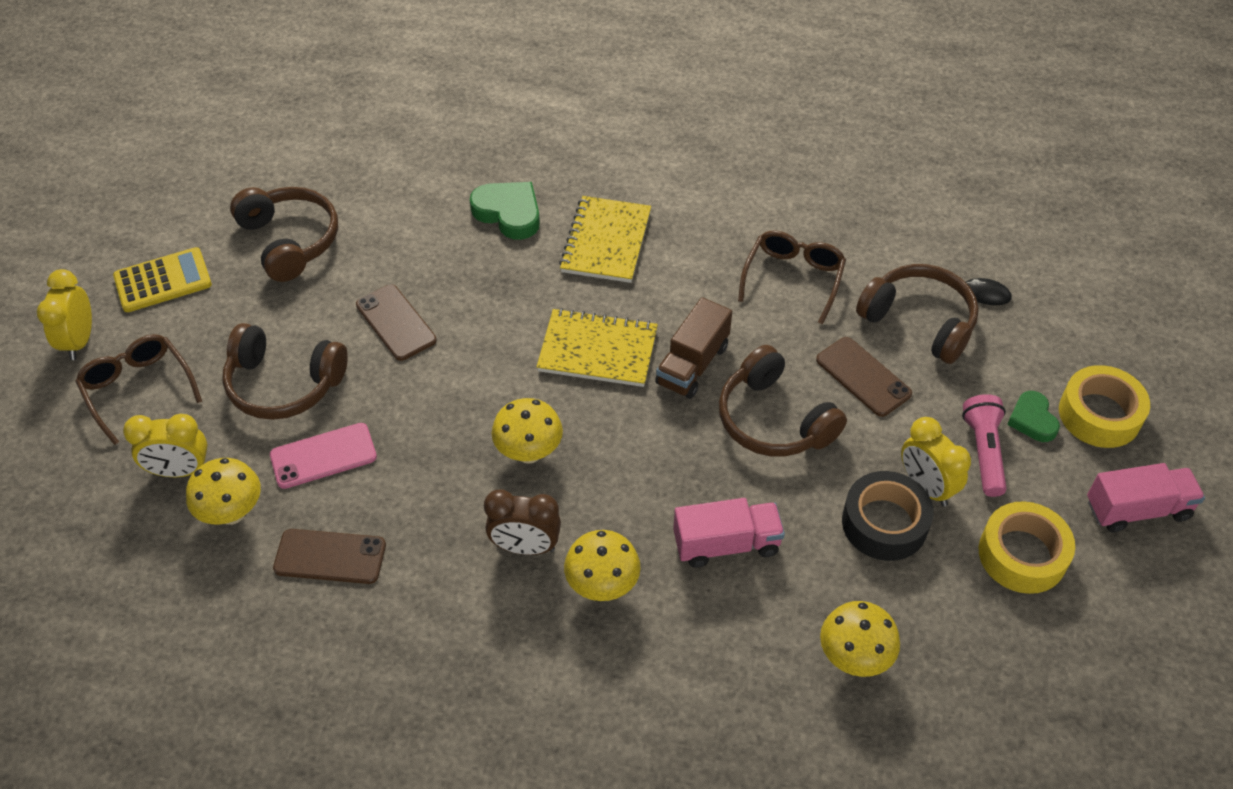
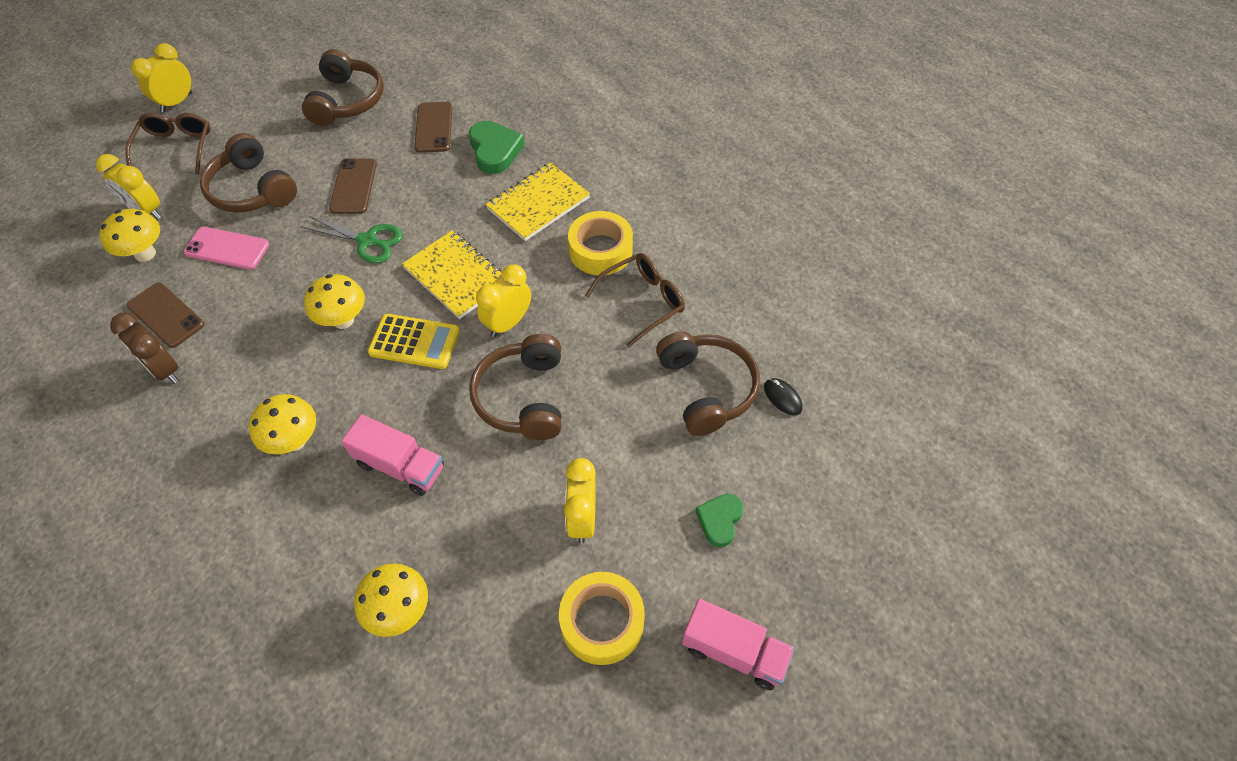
camera: 35 degrees right, 5 degrees up
yellow calculator [113,247,212,312] -> yellow calculator moved to [368,314,460,369]
brown clock [484,489,561,555] -> brown clock moved to [110,312,179,383]
brown truck [655,297,732,399] -> yellow clock [476,264,531,337]
brown phone [816,337,912,417] -> brown phone moved to [414,102,452,153]
black tape [842,471,934,561] -> none
pink flashlight [962,394,1007,497] -> none
yellow tape [1059,365,1150,448] -> yellow tape moved to [568,211,633,275]
none -> green scissors [301,215,403,263]

